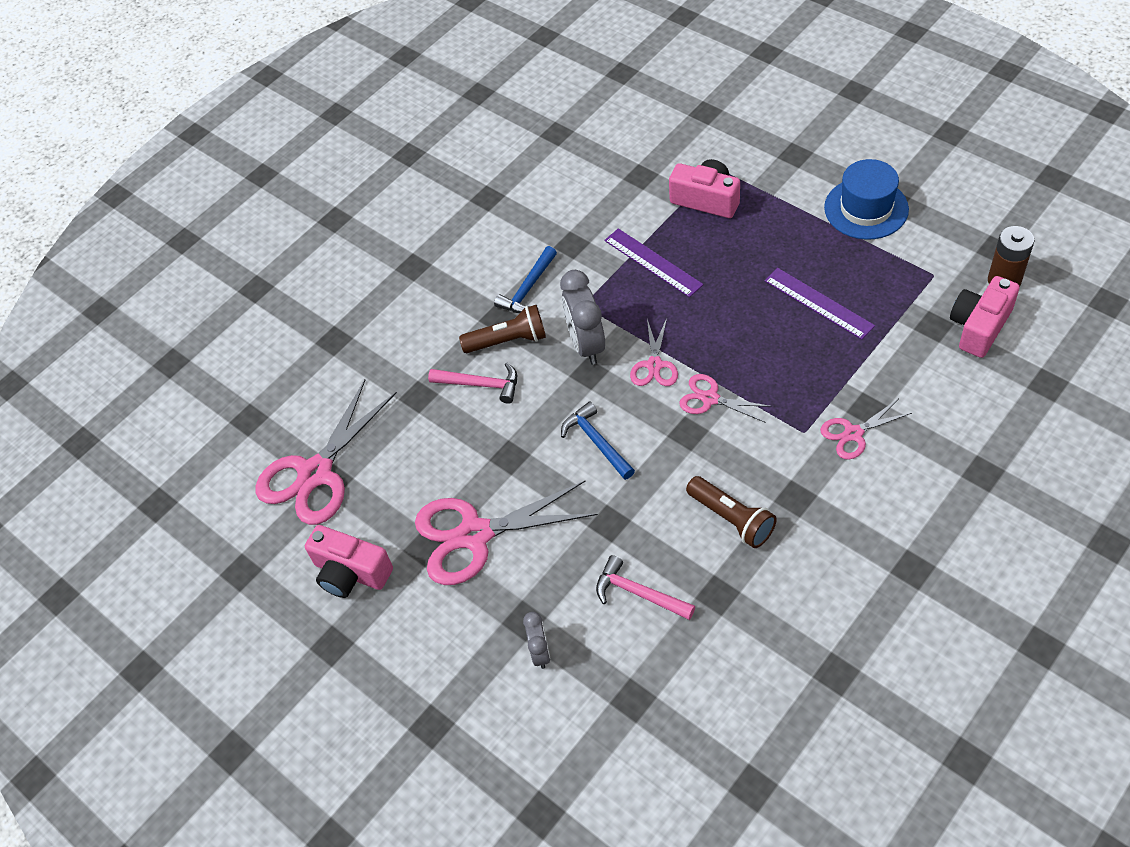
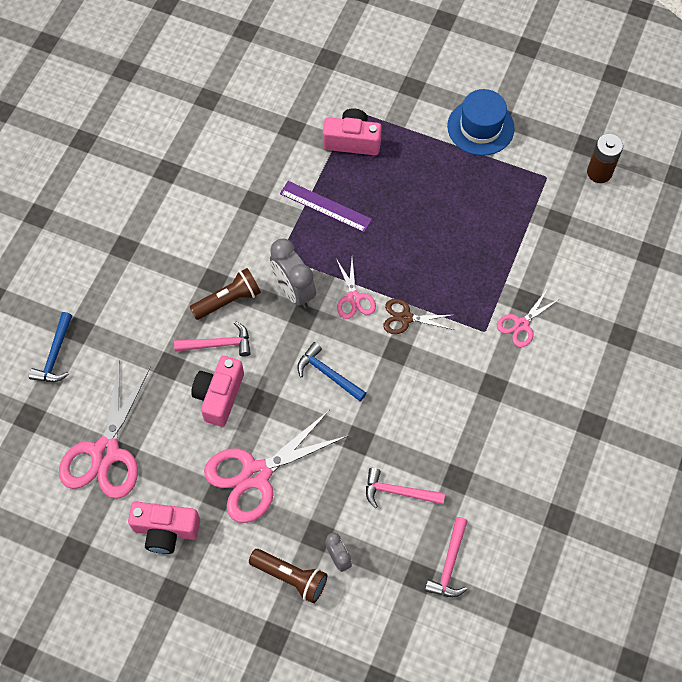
camera: 25 degrees left, 10 degrees up
blue hammer [494,246,557,313] -> blue hammer moved to [29,312,72,382]
pink scissors [679,374,772,422] -> brown scissors [383,299,454,334]
brown flashlight [686,476,777,548] -> brown flashlight moved to [249,549,327,603]
purple ruler [765,268,875,339] -> none
pink camera [950,276,1020,358] -> pink camera moved to [191,356,244,427]
none -> pink hammer [425,517,468,597]

